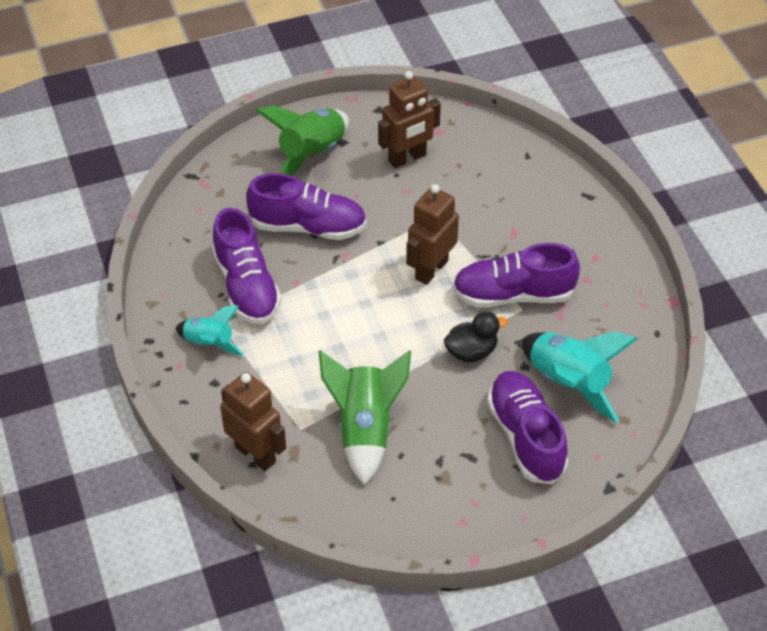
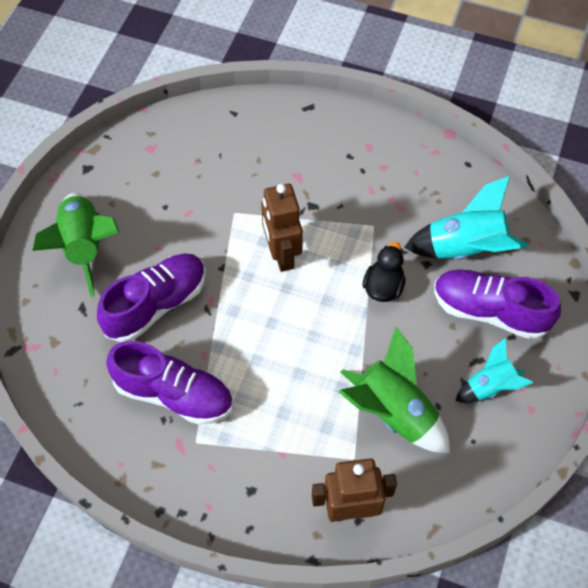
camera: 50 degrees left, 10 degrees up
turquoise rocket [175,305,244,356] -> turquoise rocket moved to [455,338,533,403]
brown robot [378,71,441,168] -> none
purple shoe [452,243,580,308] -> none

